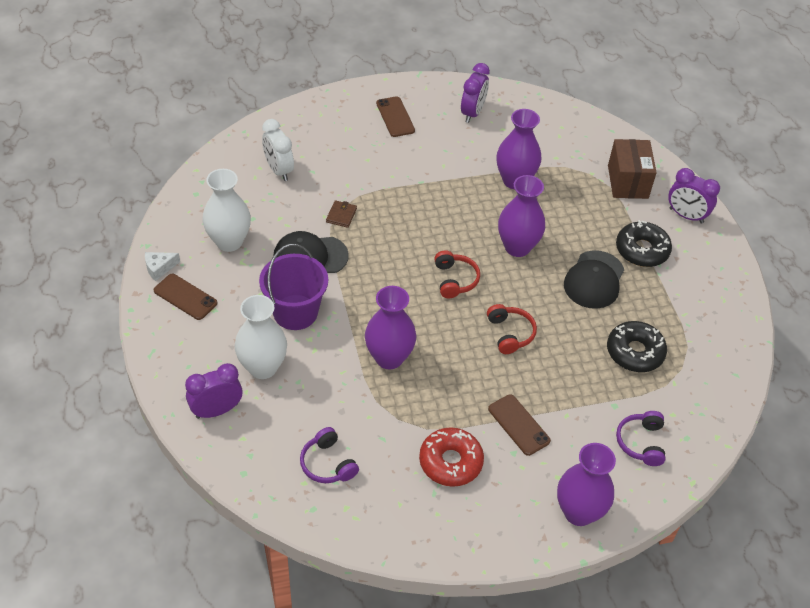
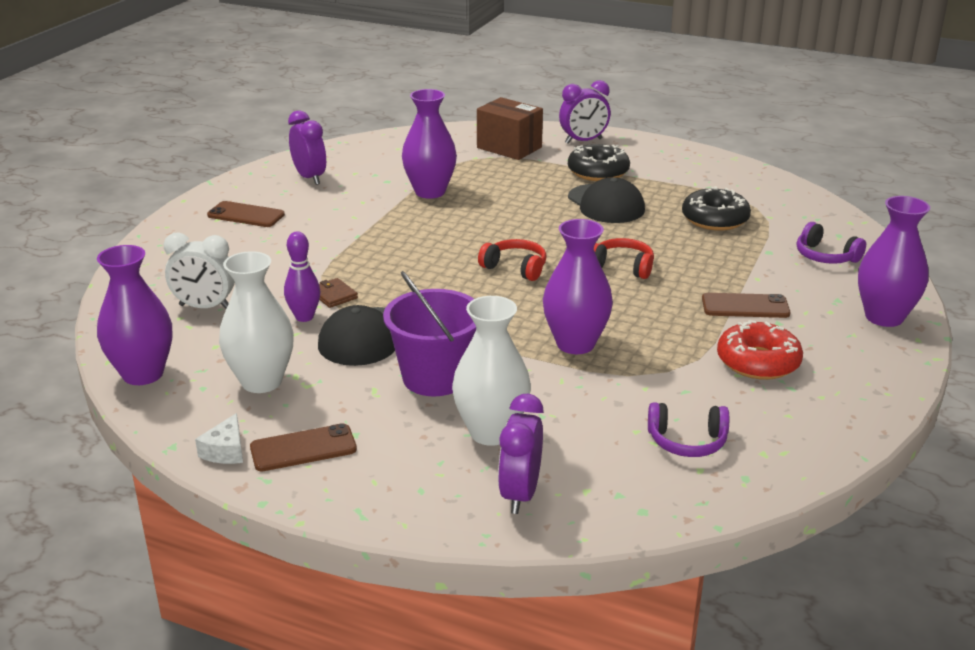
camera: 50 degrees left, 20 degrees down
purple vase [498,175,545,257] -> purple vase moved to [97,245,172,385]
none -> purple bowling pin [284,231,321,322]

